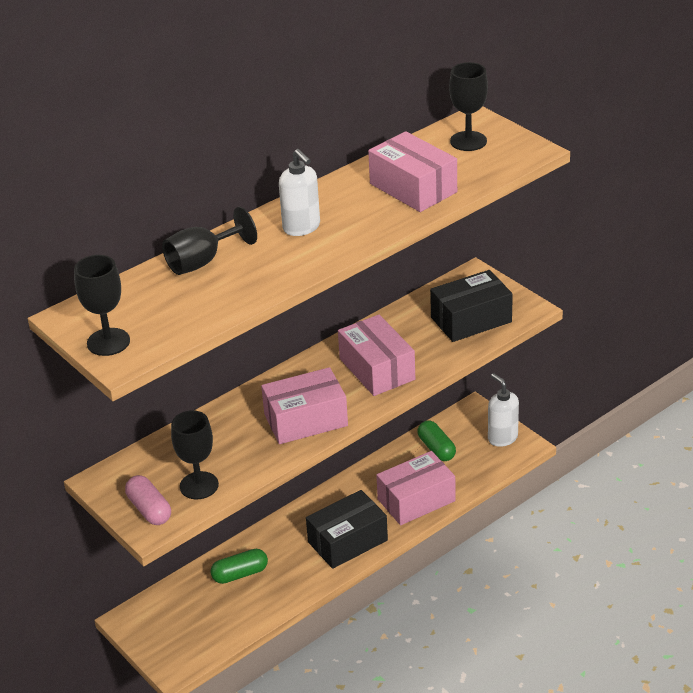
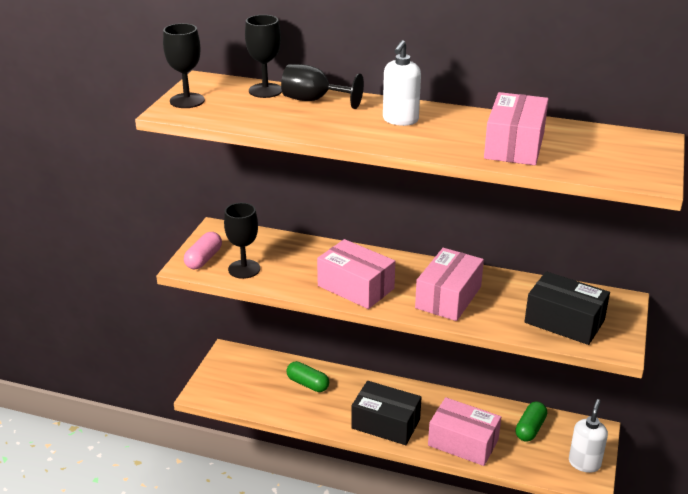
camera: 55 degrees right, 5 degrees down
black goblet [449,62,488,151] -> black goblet moved to [245,15,282,98]

